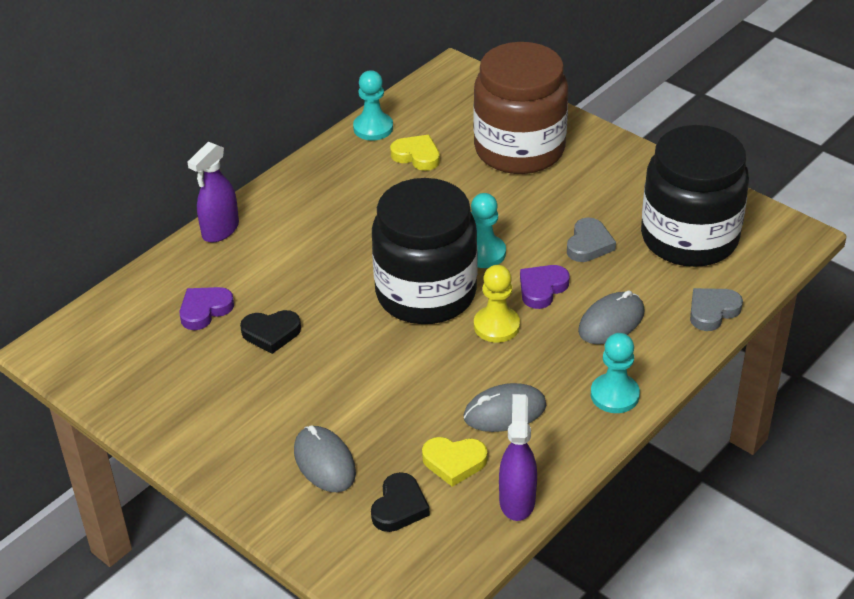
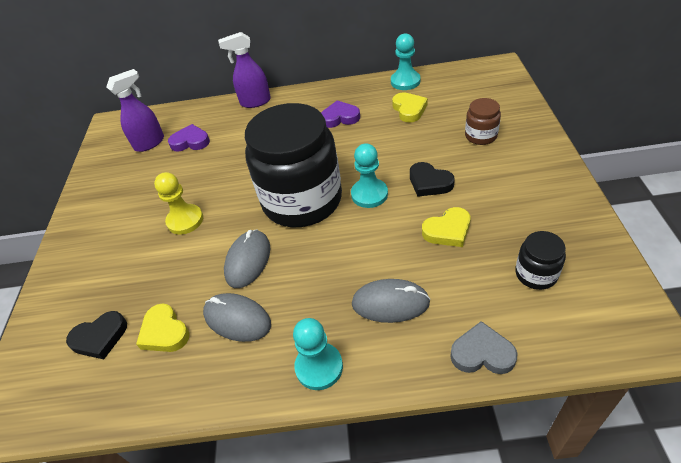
camera: 50 degrees right, 5 degrees up
black heart [240,310,301,354] -> black heart moved to [410,162,455,197]
grey mouse [294,425,356,492] -> grey mouse moved to [224,229,270,288]
brown jar [473,42,568,174] -> brown jar [465,98,501,145], size x0.42
yellow pawn [474,265,520,343] -> yellow pawn moved to [154,172,203,235]
purple spray bottle [499,394,537,521] -> purple spray bottle moved to [106,69,164,152]
purple heart [520,265,570,309] -> purple heart moved to [321,100,360,128]
grey heart [567,218,616,262] -> yellow heart [422,207,471,247]
black jar [641,125,749,267] -> black jar [515,231,566,290], size x0.42

